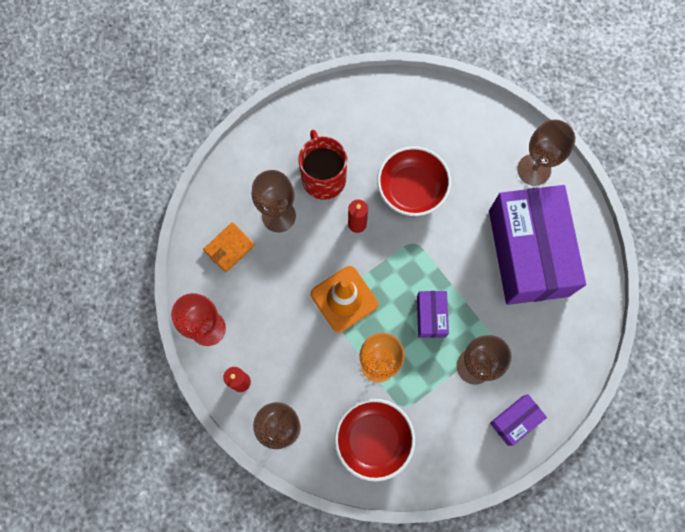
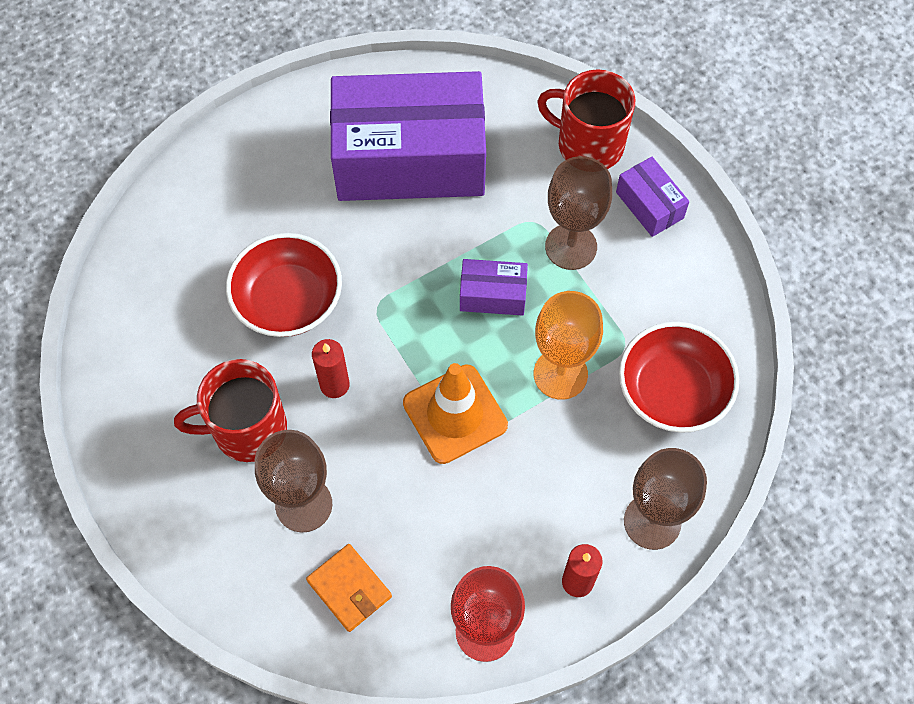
camera: 85 degrees left, 10 degrees down
brown goblet [517,120,575,186] -> none
none -> red mug [537,69,635,169]

